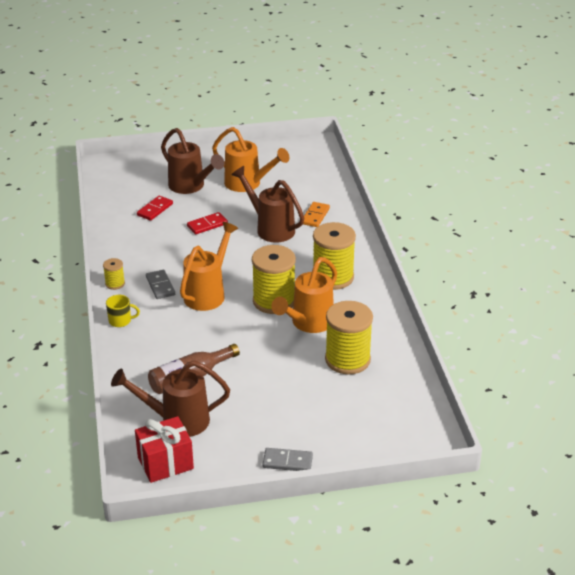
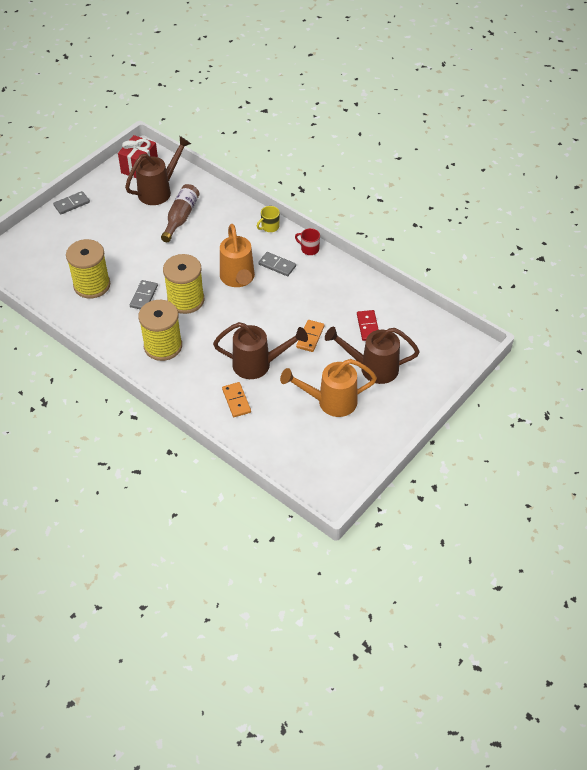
camera: 140 degrees right, 15 degrees up
yellow spool [103,258,125,290] -> red mug [295,228,320,255]
red domino [187,212,228,235] -> orange domino [296,320,324,352]
orange watering can [271,257,337,333] -> grey domino [130,280,158,309]

